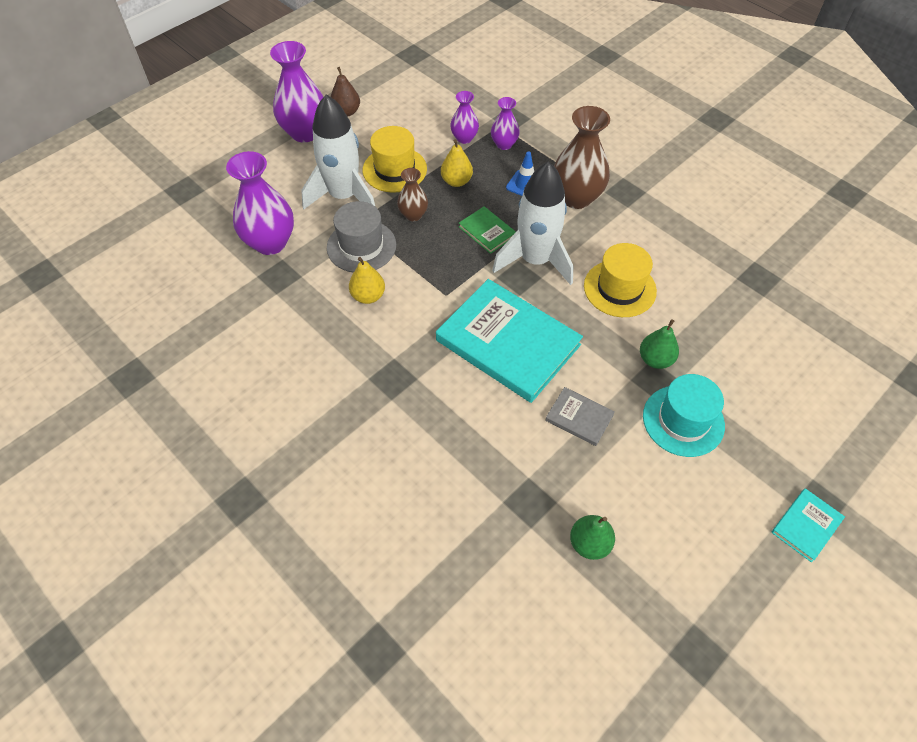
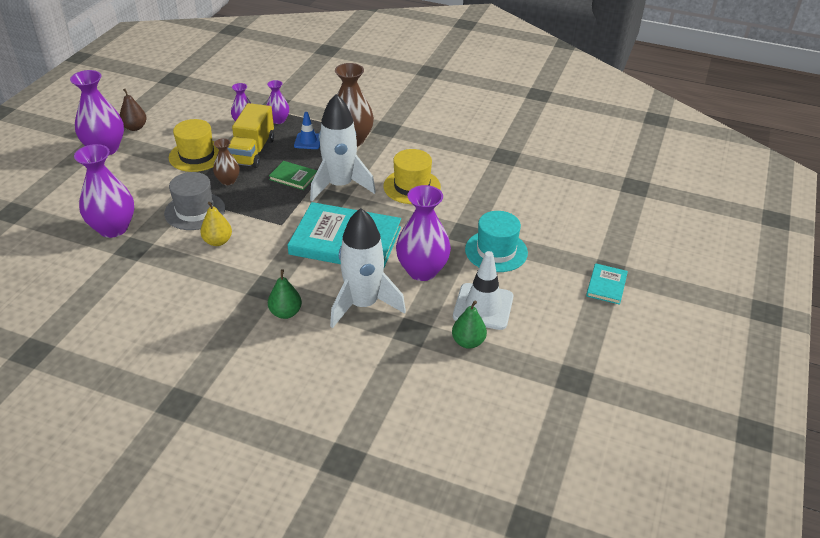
camera: 25 degrees left, 15 degrees down
white rocket [301,94,375,210] -> white rocket moved to [330,208,406,328]
yellow pear [441,139,473,187] -> yellow truck [227,103,274,168]
grey book [545,387,615,446] -> purple vase [396,185,451,281]
green pear [640,319,679,369] -> green pear moved to [268,270,302,319]
none -> white traffic cone [453,251,513,330]

